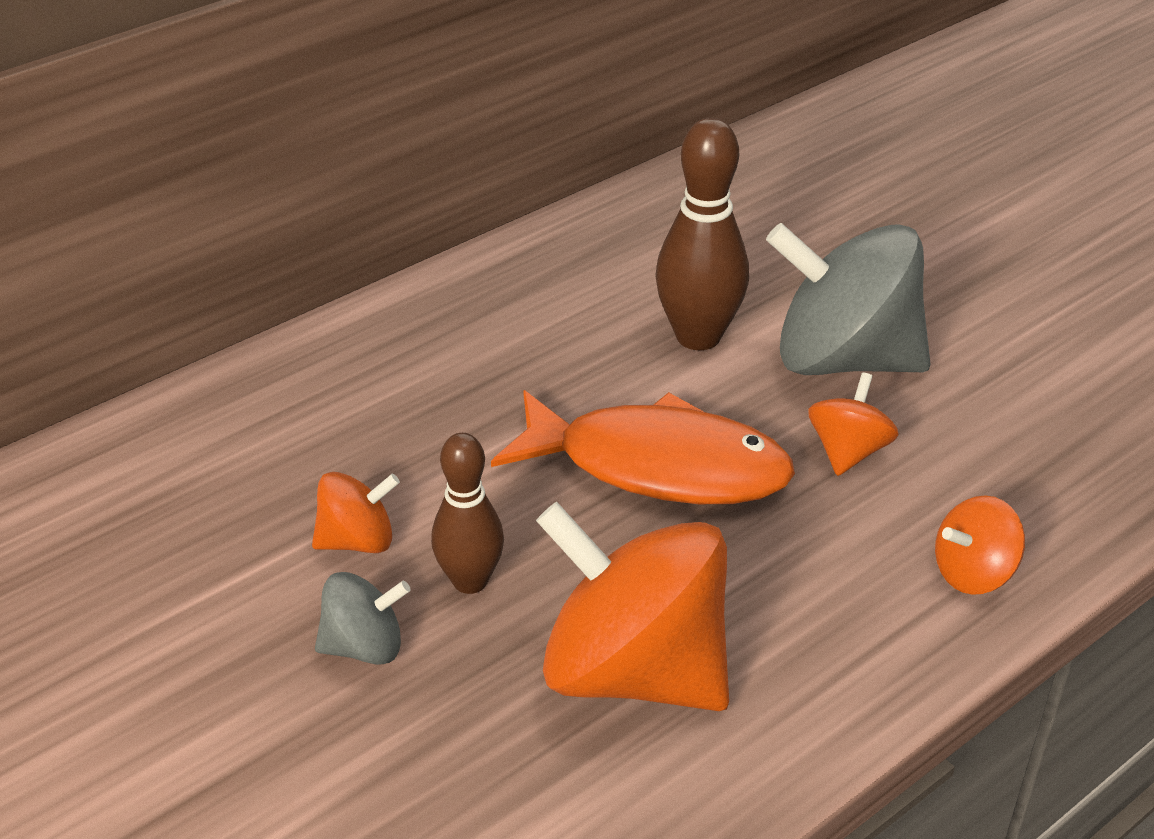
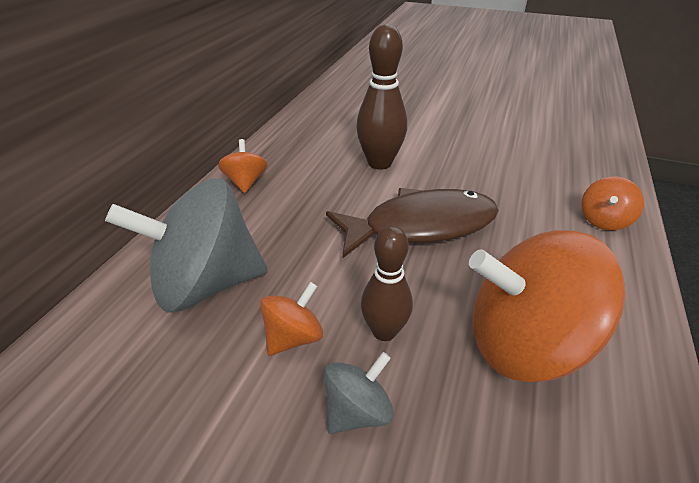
camera: 30 degrees left, 0 degrees up
orange fish [491,390,795,504] -> brown fish [326,188,499,259]
grey spinning top [766,223,931,375] -> grey spinning top moved to [105,178,267,313]
orange spinning top [808,372,899,476] -> orange spinning top moved to [218,139,268,193]

